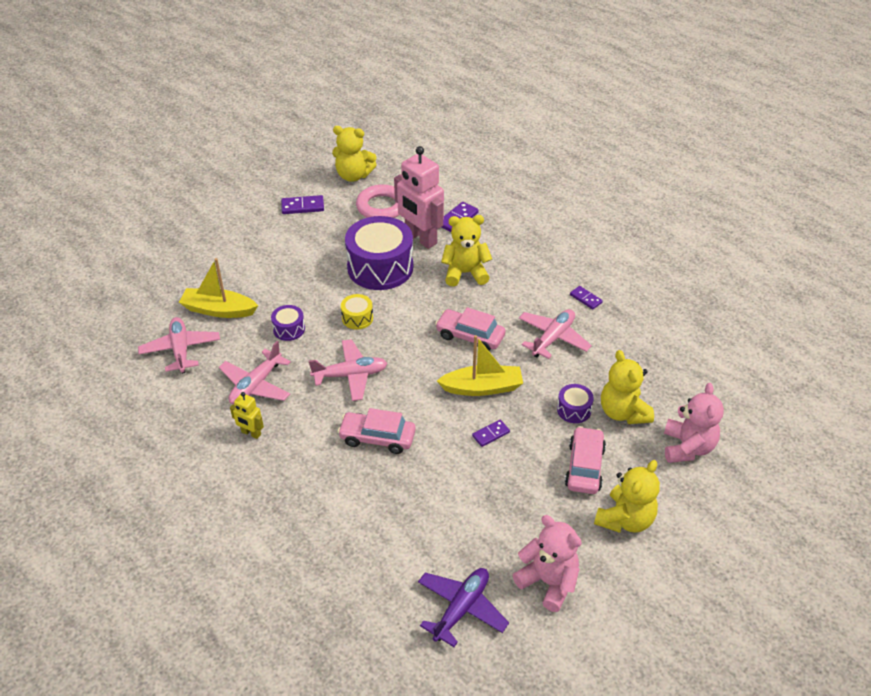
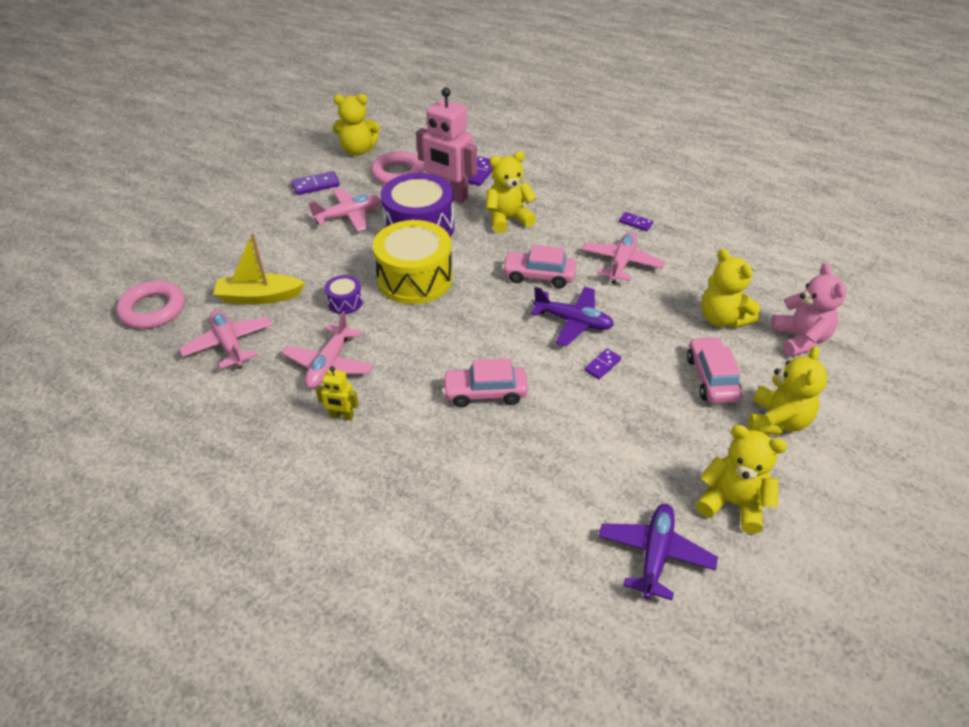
camera: 15 degrees left, 0 degrees up
pink plane [309,339,388,401] -> pink plane moved to [308,188,381,232]
yellow drum [341,294,373,330] -> yellow drum [373,220,453,304], size x2.22
yellow boat [437,335,523,396] -> purple plane [531,287,614,346]
pink teddy bear [513,515,582,612] -> yellow teddy bear [696,425,787,534]
purple drum [557,384,594,423] -> none
none -> pink ring [116,280,185,329]

